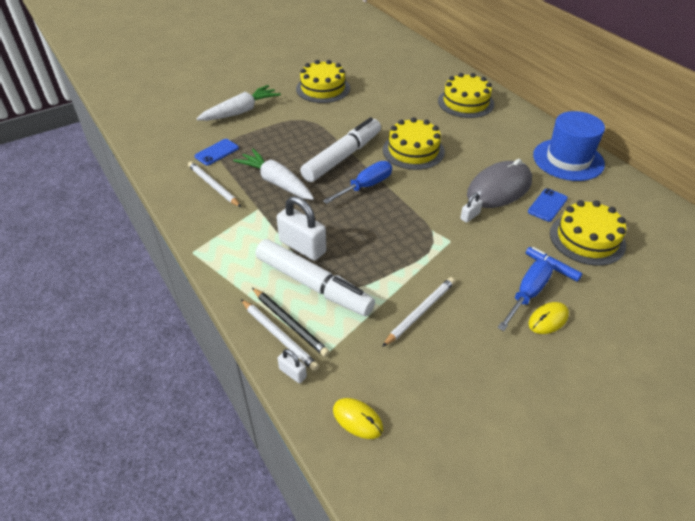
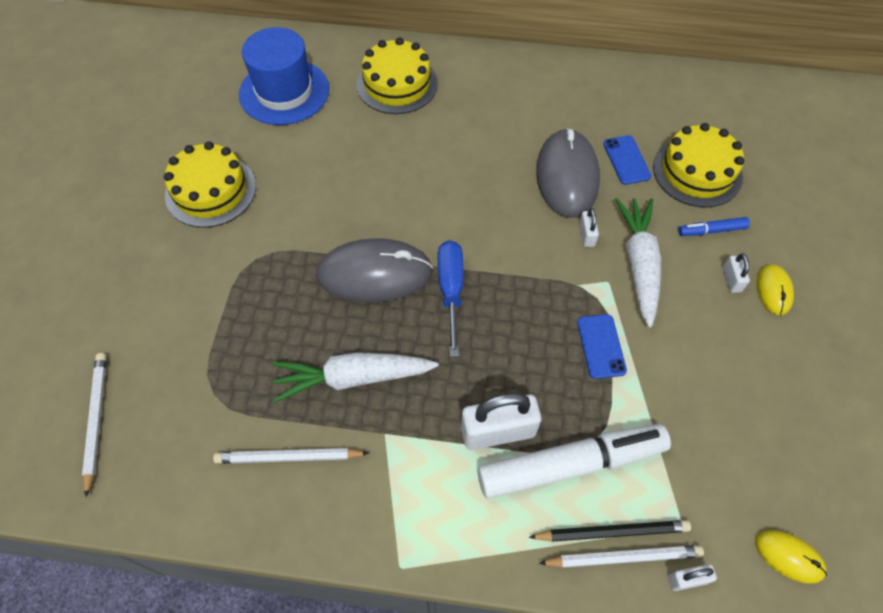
camera: 50 degrees left, 15 degrees up
blue phone [194,139,239,166] -> blue phone moved to [577,314,627,379]
white carrot [196,85,281,121] -> white carrot moved to [615,198,661,327]
white marker [300,117,381,182] -> grey mouse [316,238,433,302]
yellow mouse [333,398,383,439] -> yellow mouse turned 45 degrees clockwise [755,530,827,584]
white pencil [382,277,455,347] -> white pencil moved to [82,353,107,497]
yellow cake [383,117,445,170] -> none
blue screwdriver [497,260,553,331] -> white padlock [723,253,750,293]
blue hat [533,111,605,181] -> blue hat moved to [239,27,329,125]

